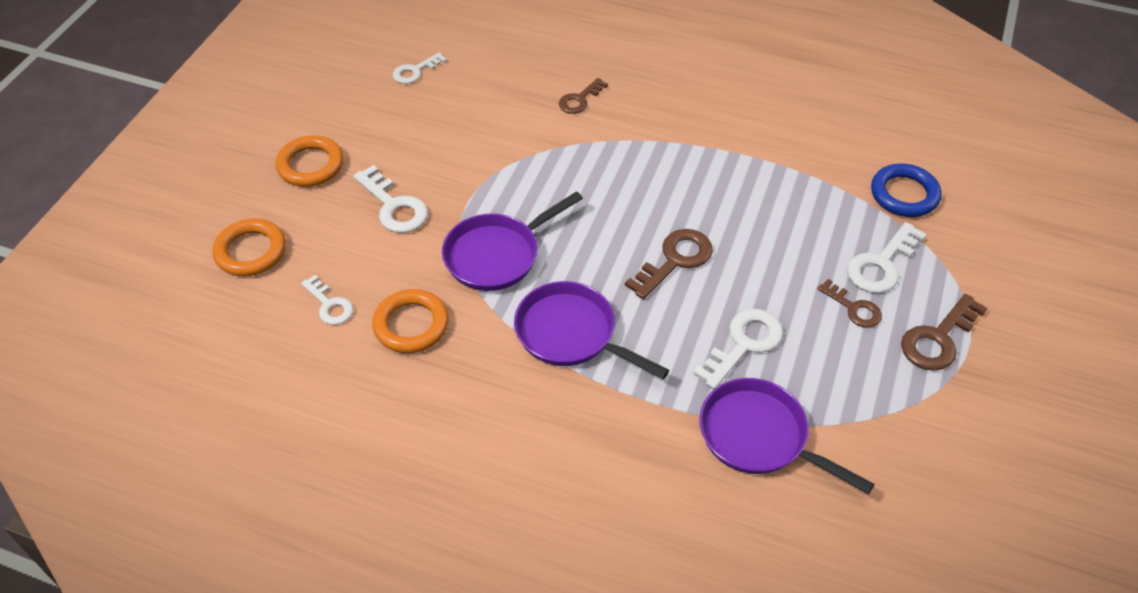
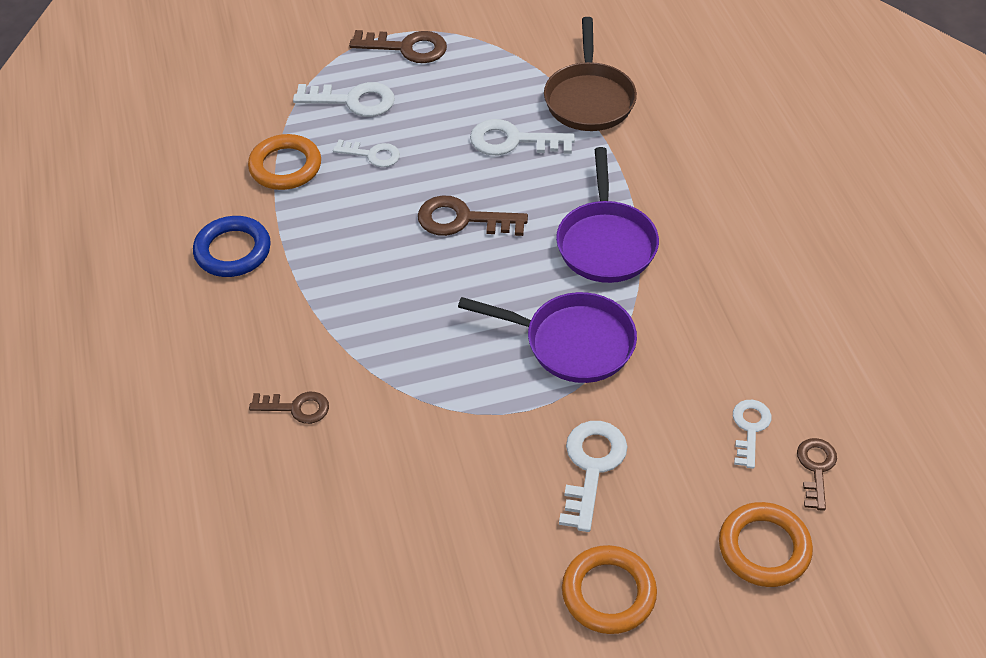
camera: 125 degrees left, 0 degrees up
orange ring [372,289,449,353] -> orange ring moved to [248,134,321,190]
white key [393,52,447,84] -> white key moved to [333,140,400,167]
purple pan [700,378,874,494] -> brown pan [544,17,637,131]
brown key [817,279,882,328] -> brown key moved to [797,438,837,511]
blue ring [871,164,941,217] -> blue ring moved to [193,216,271,277]

